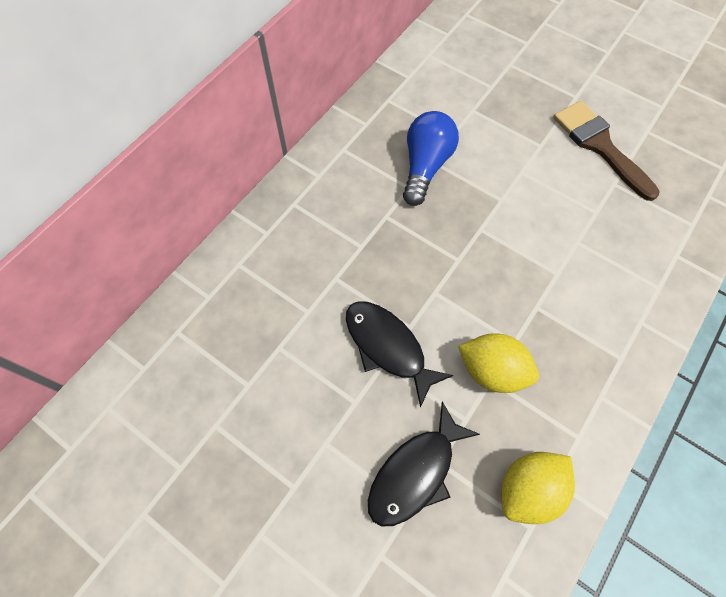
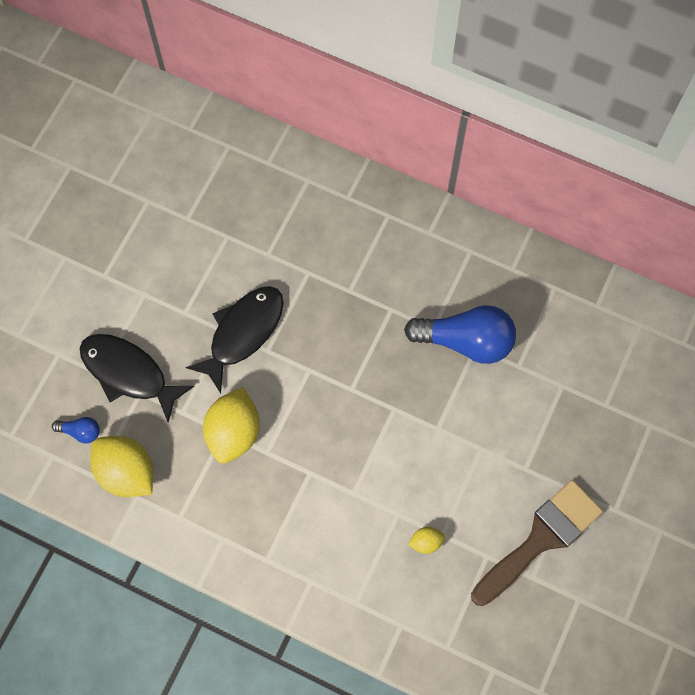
camera: 80 degrees right, 5 degrees up
none -> blue light bulb [52,417,100,444]
none -> yellow lemon [408,527,445,554]

